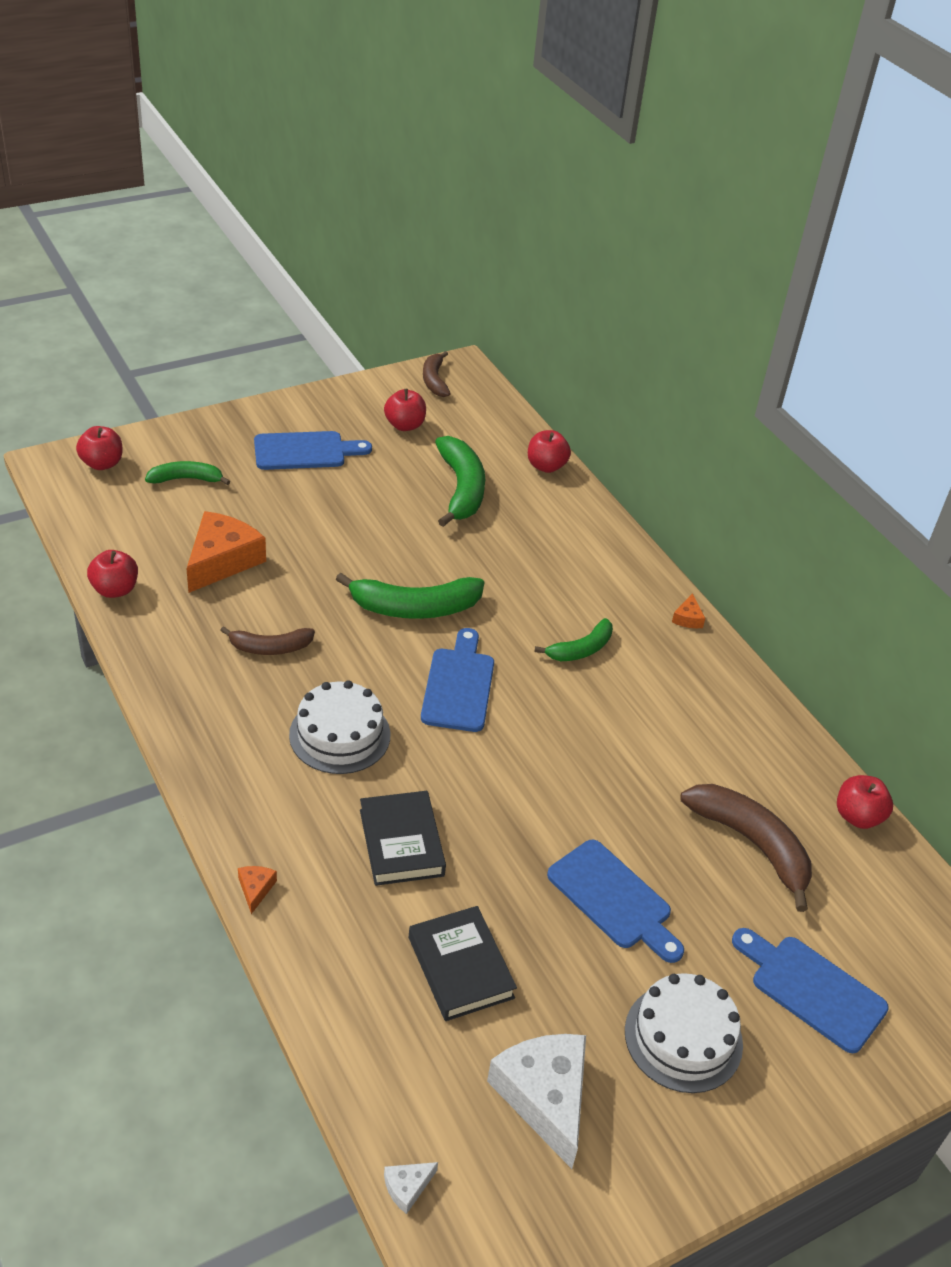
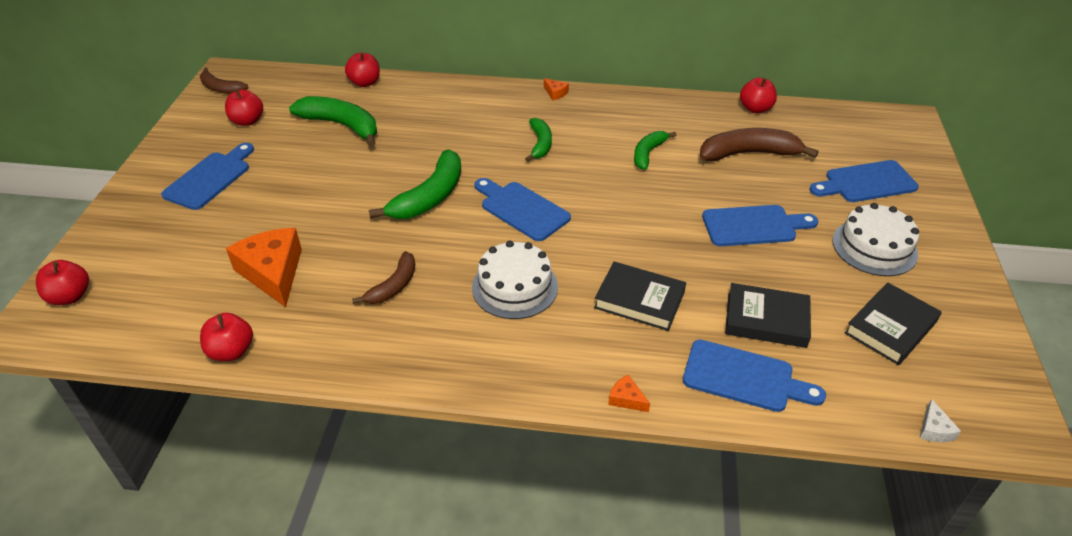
camera: 50 degrees left, 0 degrees up
green banana [145,461,230,485] -> green banana moved to [634,131,677,170]
white cheese [487,1034,586,1169] -> black book [844,282,942,365]
none -> blue cutting board [683,340,826,412]

